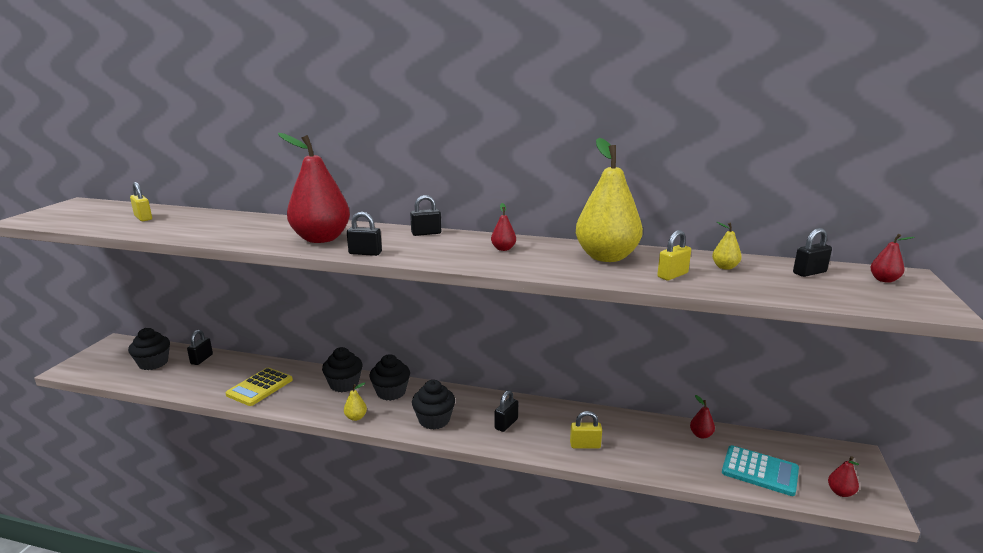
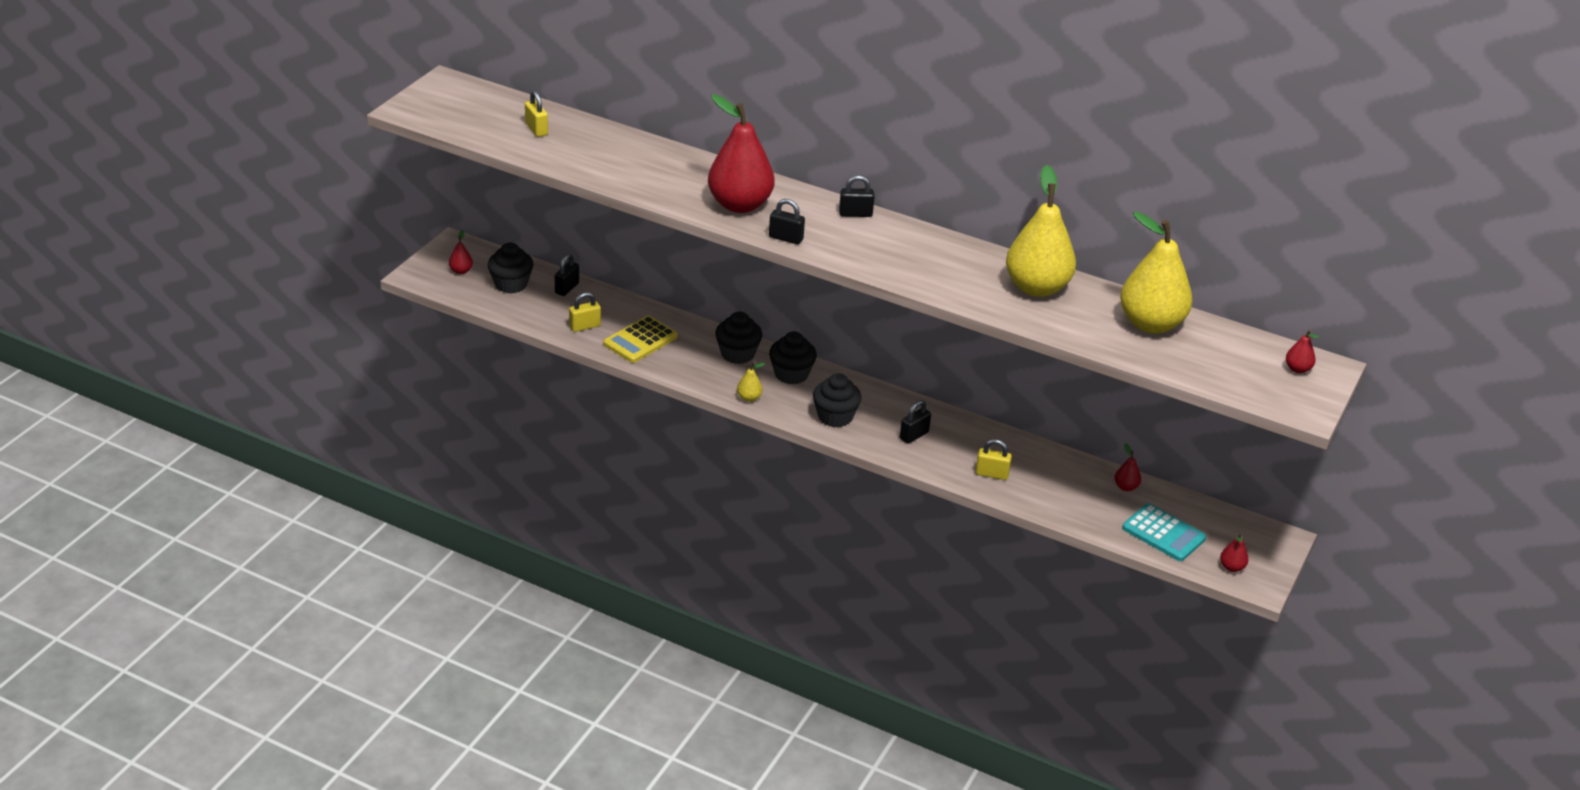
camera: 10 degrees right, 15 degrees up
red pear [491,203,516,251] -> red pear moved to [449,230,473,274]
yellow padlock [657,230,691,280] -> yellow padlock moved to [569,292,601,332]
yellow pear [712,222,742,270] -> yellow pear [1120,212,1193,334], size x2.48
black padlock [793,228,832,277] -> none

